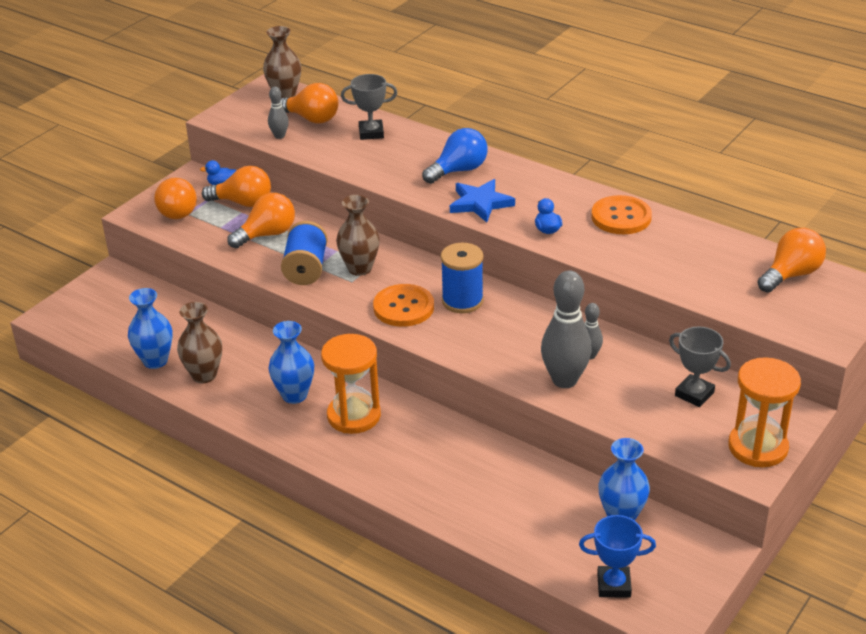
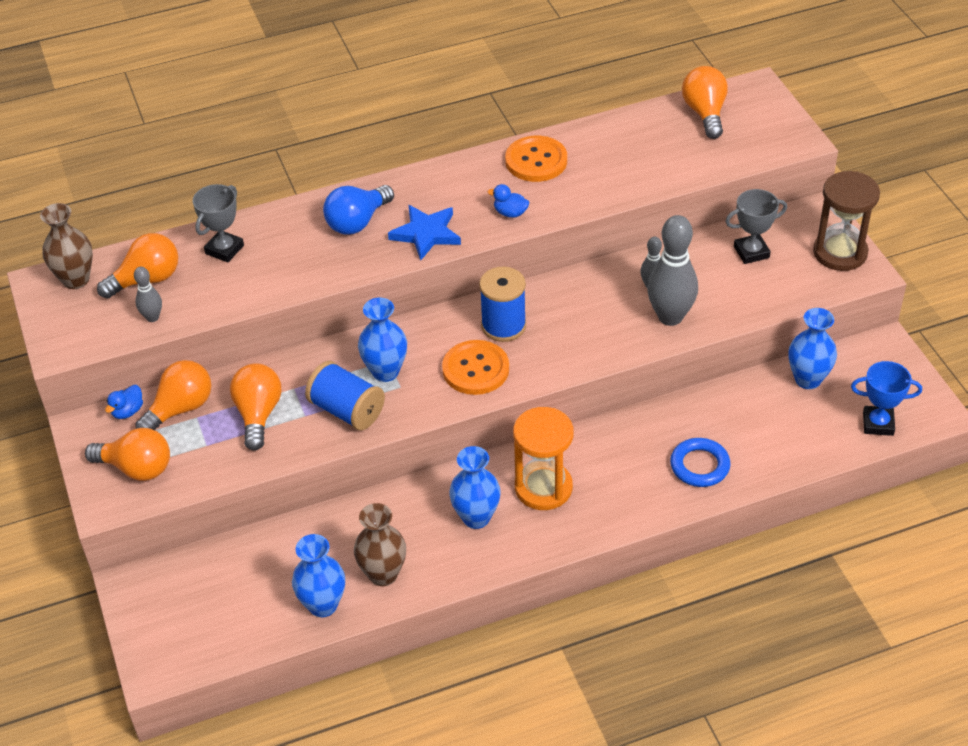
camera: 55 degrees left, 10 degrees up
brown vase [336,195,380,276] -> blue vase [358,298,407,382]
blue light bulb [422,128,488,184] -> blue light bulb turned 135 degrees counterclockwise [323,185,394,235]
blue trophy [579,515,656,598] -> blue trophy turned 60 degrees clockwise [851,361,922,436]
orange hourglass [728,357,801,467] -> brown hourglass [813,171,880,271]
none -> blue ring [670,438,731,487]

